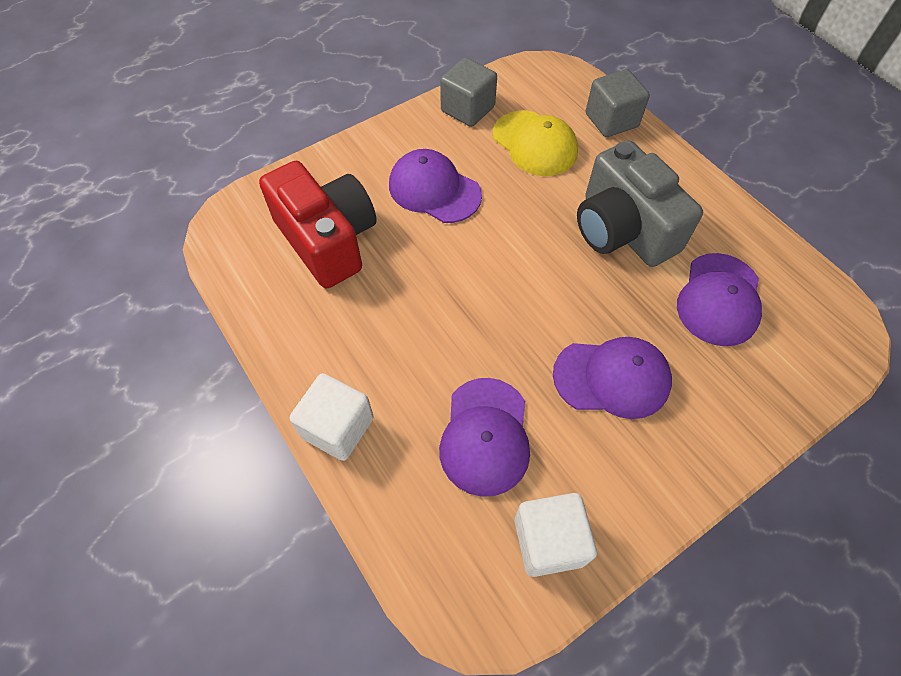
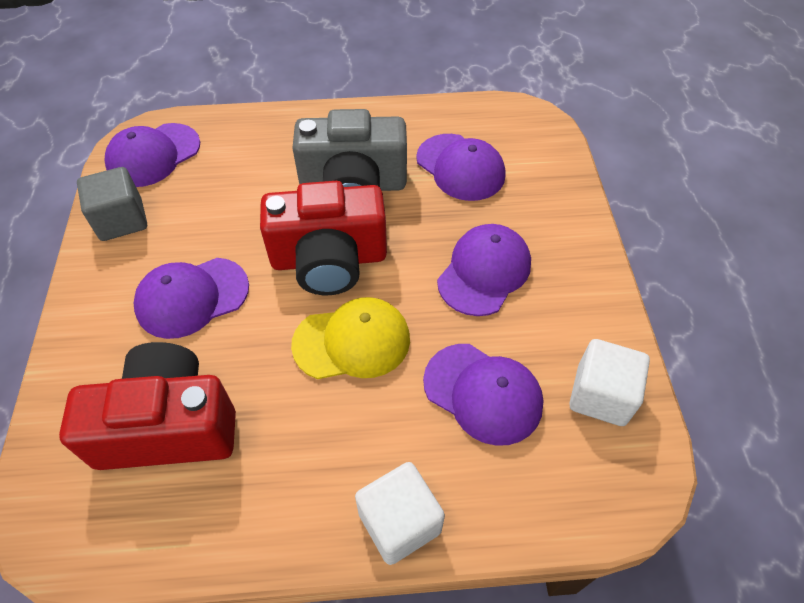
camera: 60 degrees left, 5 degrees down
yellow cap [493,111,578,176] -> yellow cap moved to [291,297,410,379]
grey cube [586,69,650,137] -> none
none -> purple cap [104,123,200,187]
none -> red camera [260,181,387,295]

